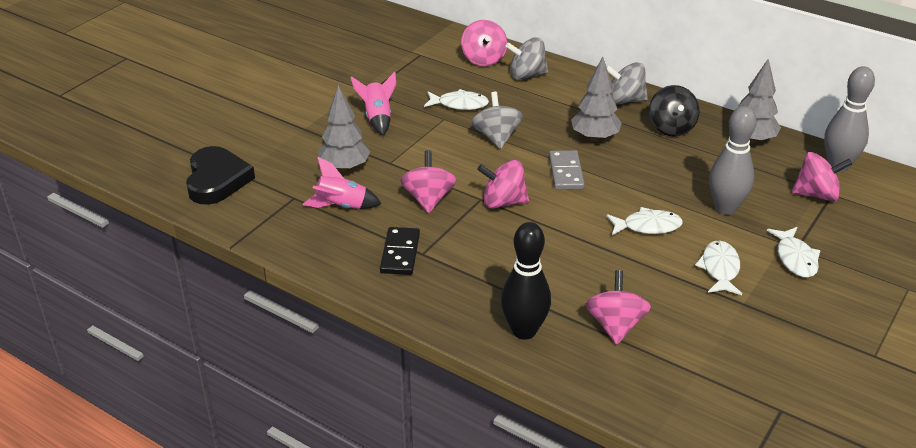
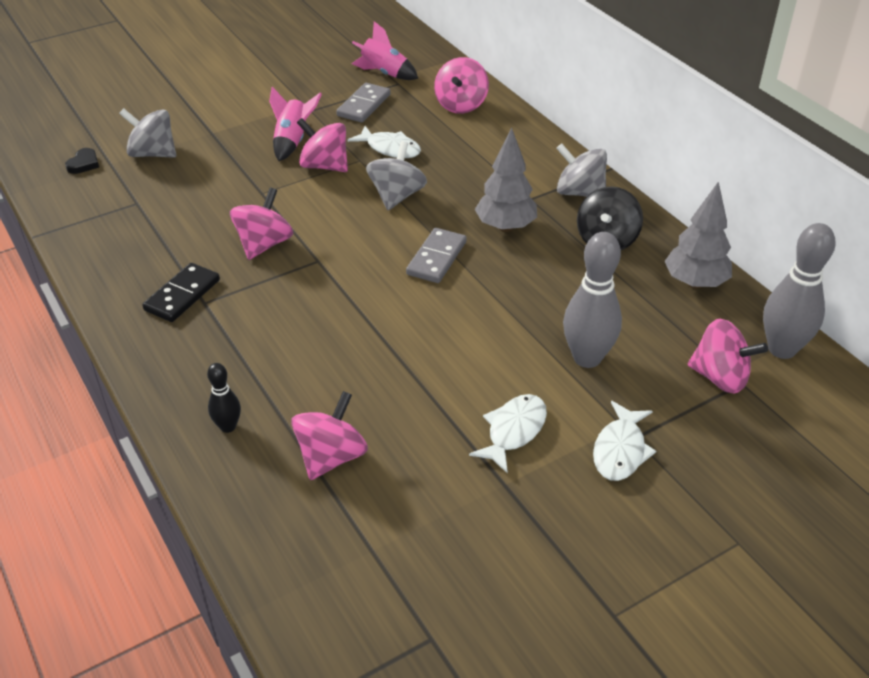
camera: 25 degrees right, 5 degrees up
black heart [186,146,255,205] -> black heart [65,148,99,174], size x0.43
pink rocket [303,157,381,209] -> pink rocket moved to [352,21,418,80]
grey tree [318,85,371,172] -> none
pink spinning top [477,160,529,208] -> pink spinning top moved to [297,118,348,172]
black bowling pin [501,222,551,340] -> black bowling pin [207,363,241,433], size x0.53
grey spinning top [505,37,549,80] -> grey spinning top moved to [119,108,176,158]
white fish [606,207,683,235] -> none
none -> grey domino [336,83,391,123]

